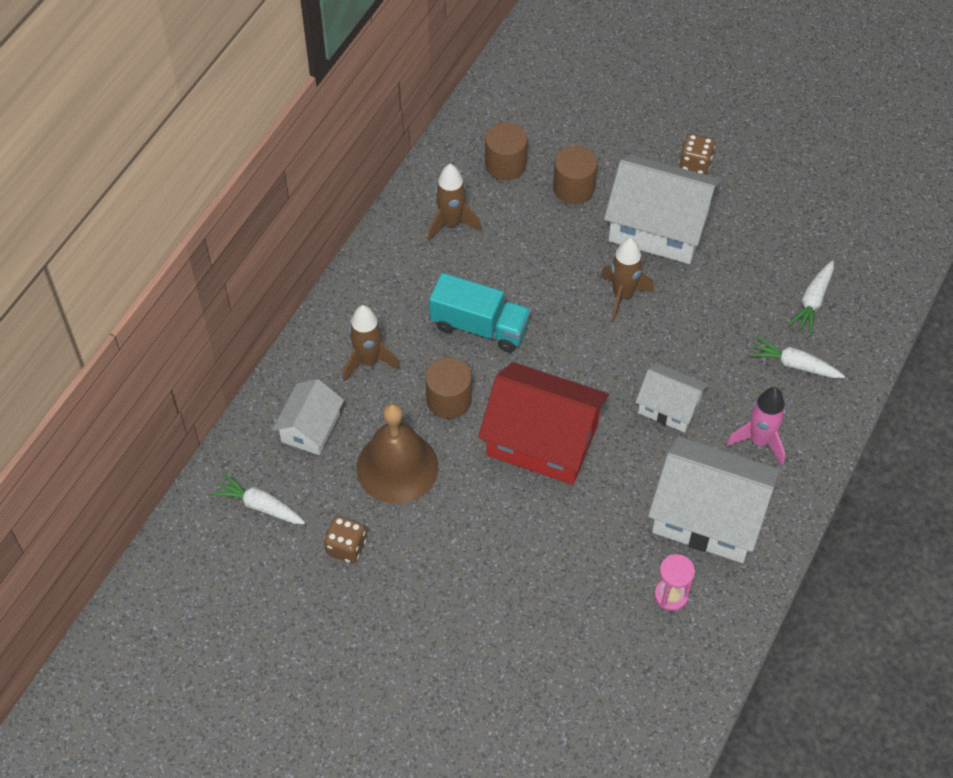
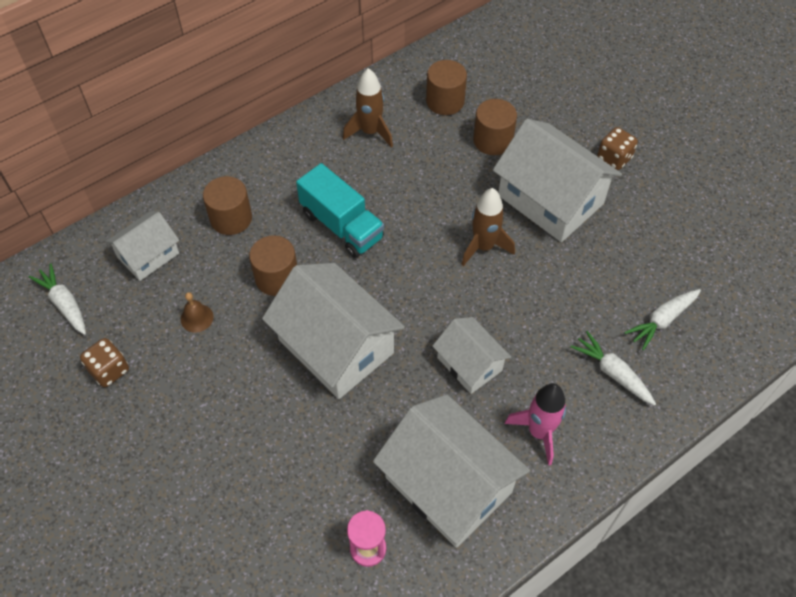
camera: 25 degrees right, 0 degrees up
brown rocket [343,305,400,381] -> brown cylinder [203,176,252,235]
brown bell [356,403,438,504] -> brown bell [181,292,214,333], size x0.41
red house [478,362,609,485] -> white house [262,263,405,399]

